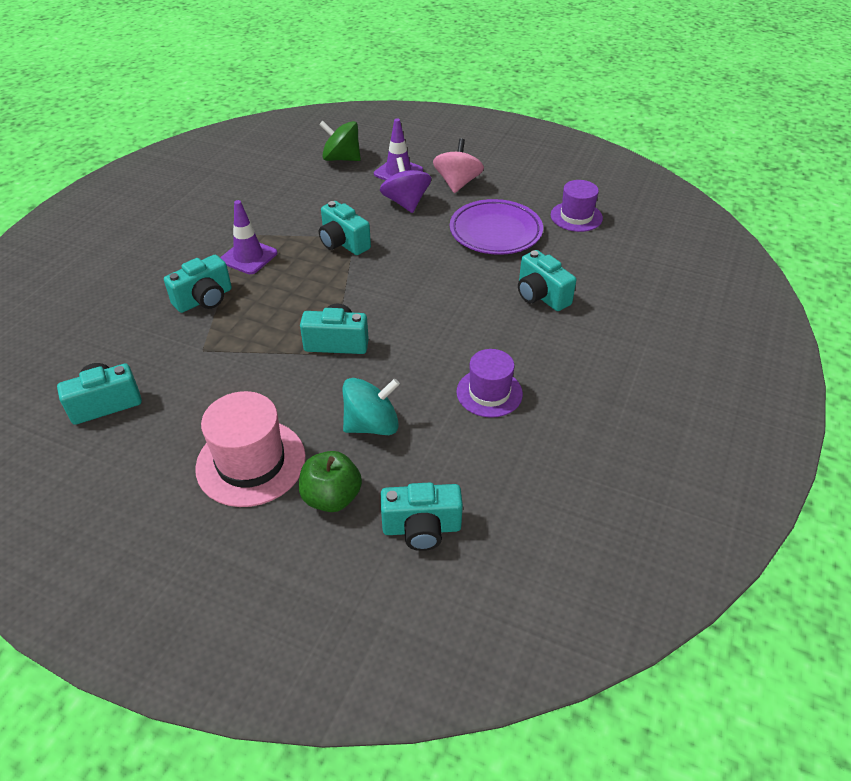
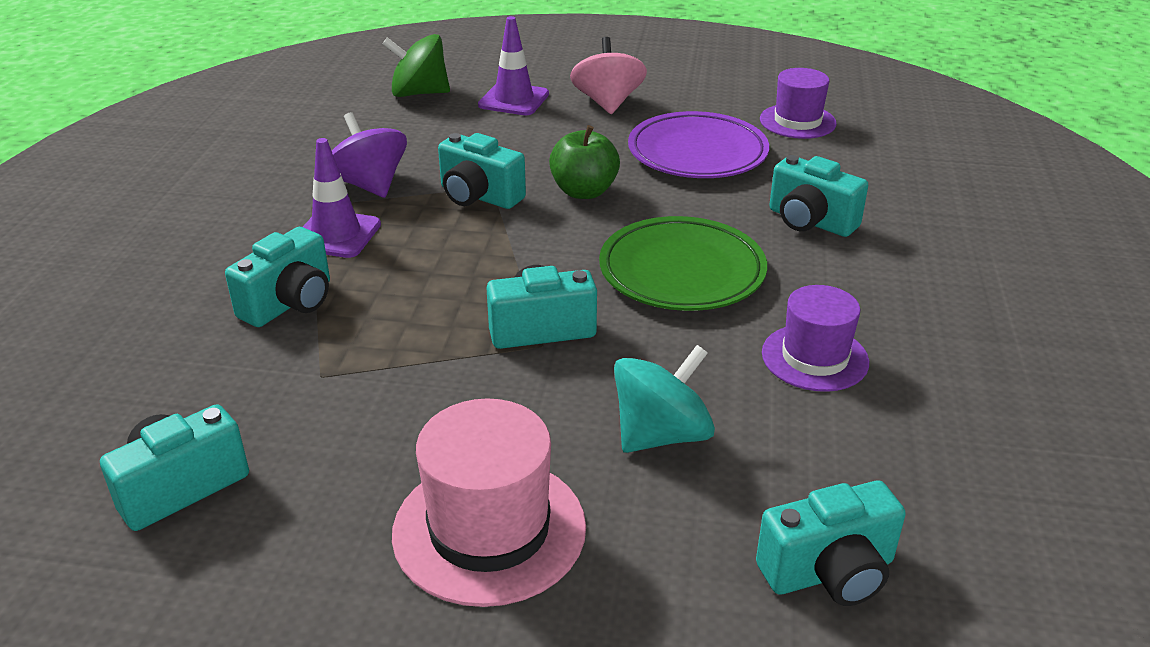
camera: 15 degrees left, 10 degrees down
green apple [299,451,362,512] -> green apple moved to [549,125,620,199]
purple spinning top [380,157,431,213] -> purple spinning top moved to [332,112,407,198]
none -> green plate [599,216,767,311]

